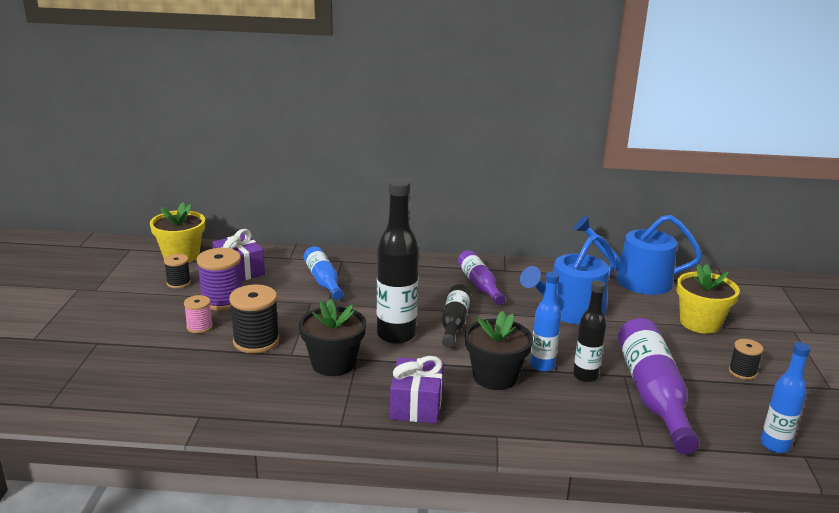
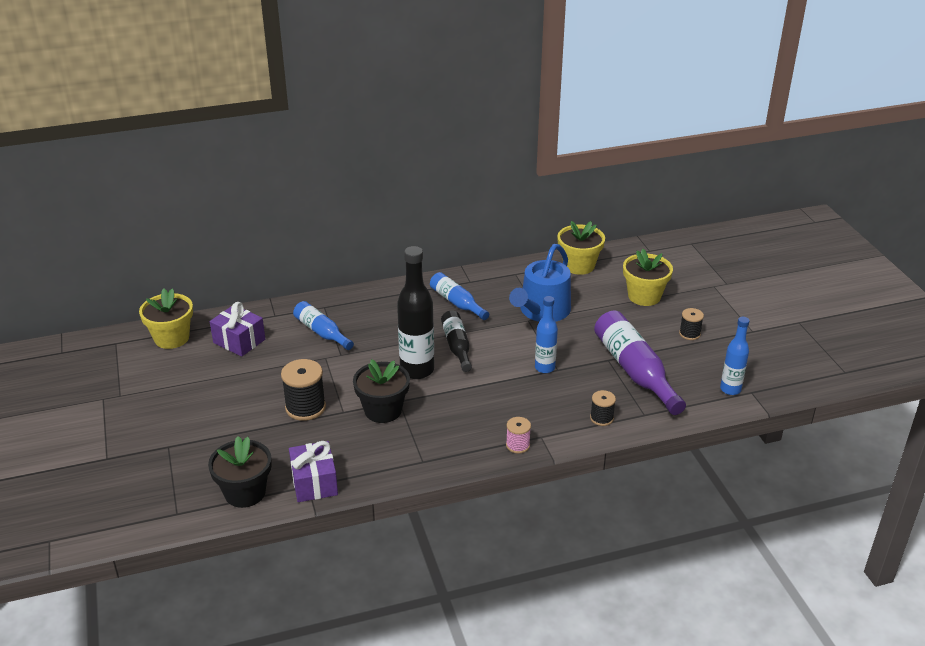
camera: 20 degrees left, 10 degrees up
black spool [164,254,191,288] -> black spool moved to [590,390,616,426]
pink spool [184,295,213,334] -> pink spool moved to [506,417,531,454]
purple spool [197,248,242,311] -> none
purple gift [390,356,444,424] -> purple gift moved to [289,441,338,502]
purple bottle [458,250,505,305] -> blue bottle [430,272,489,320]
black flower pot [465,311,533,390] -> black flower pot moved to [208,436,272,508]
blue watering can [573,215,702,295] -> yellow flower pot [557,221,605,275]
black bottle [573,281,606,382] -> none

